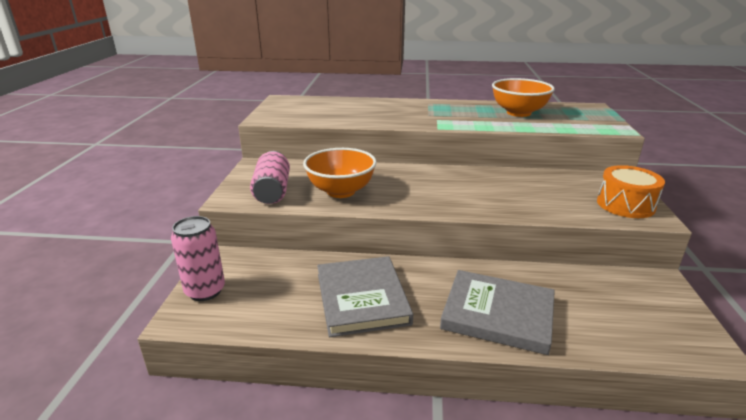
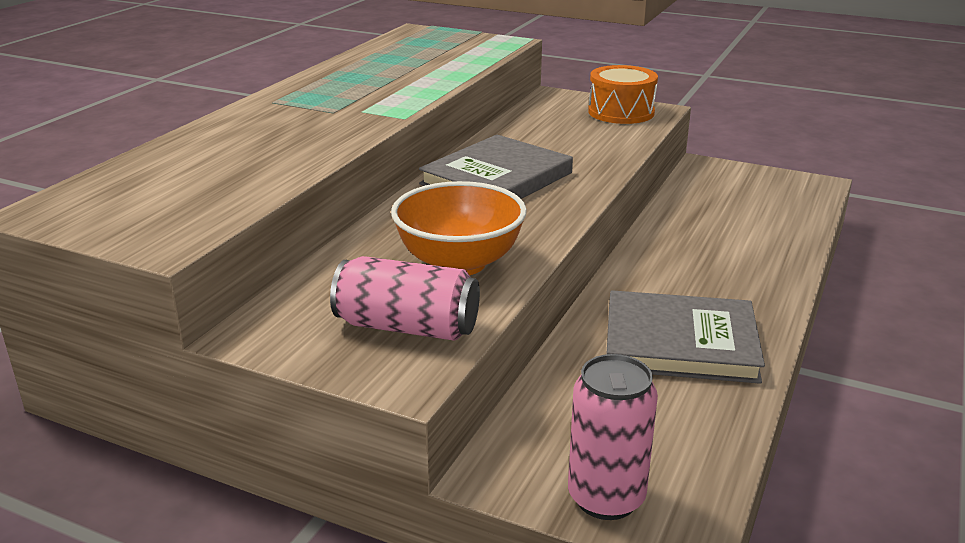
camera: 70 degrees left, 0 degrees up
grey book [440,270,555,355] -> grey book moved to [419,135,573,199]
orange bowl [492,78,555,117] -> none

